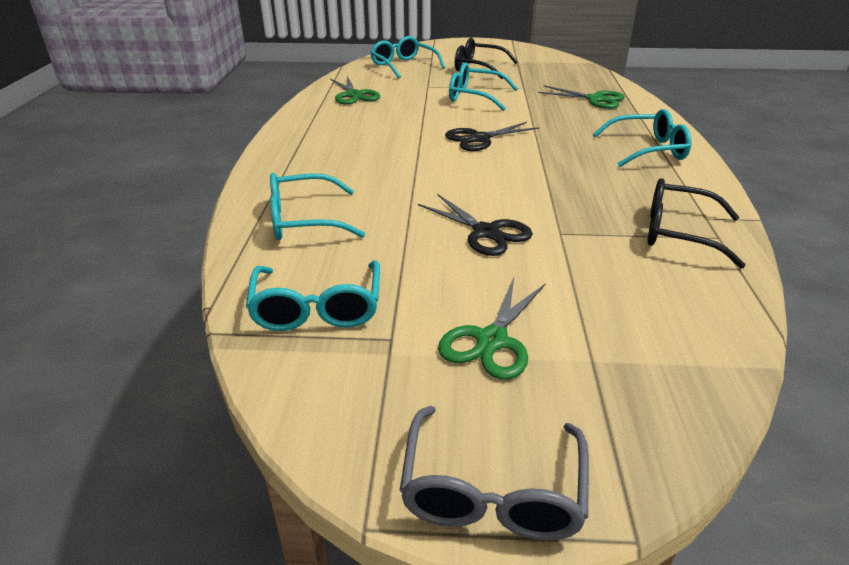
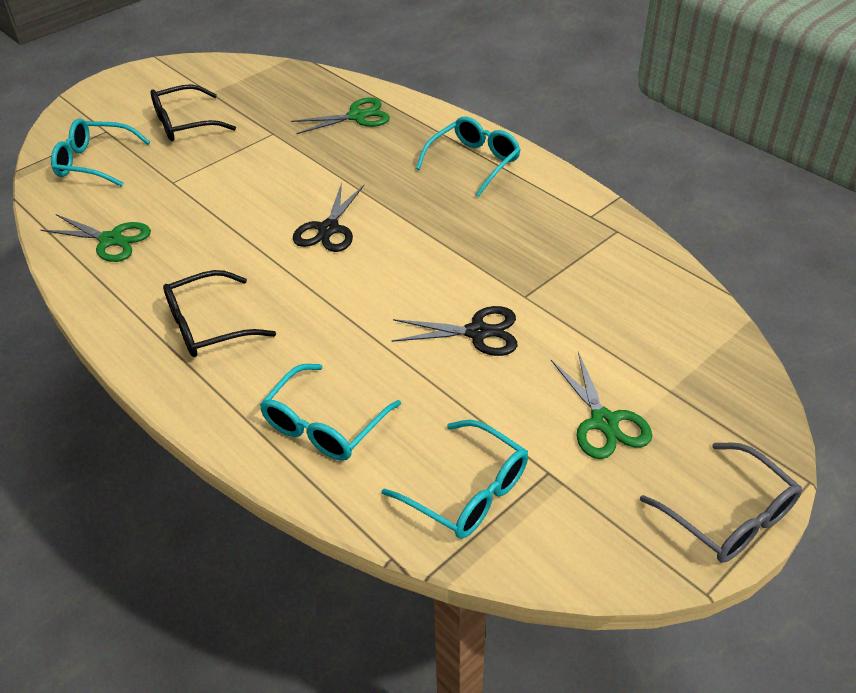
camera: 45 degrees left, 10 degrees up
turquoise glasses [449,63,518,111] -> none
black glasses [648,178,746,268] -> black glasses moved to [163,270,276,357]

